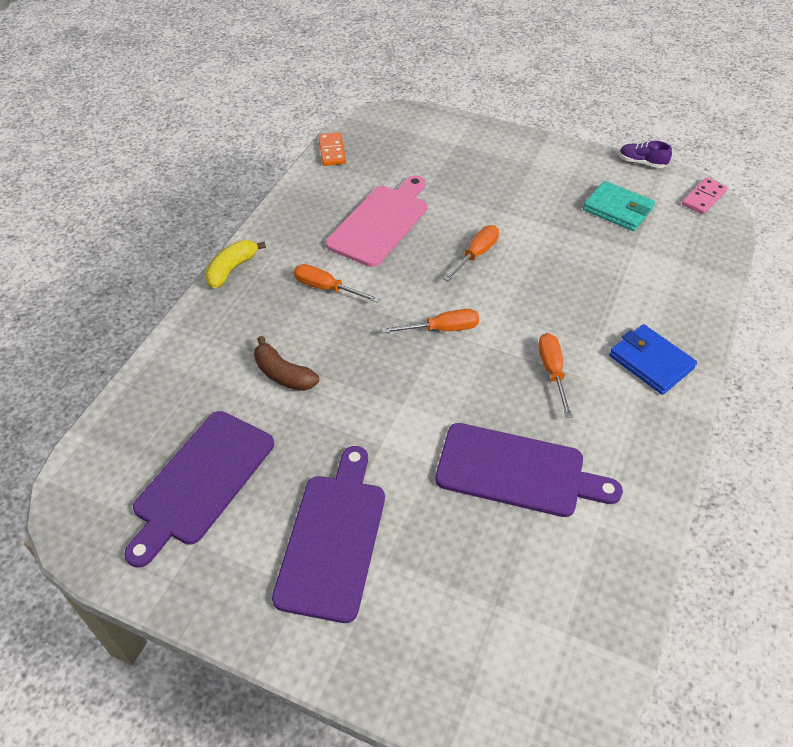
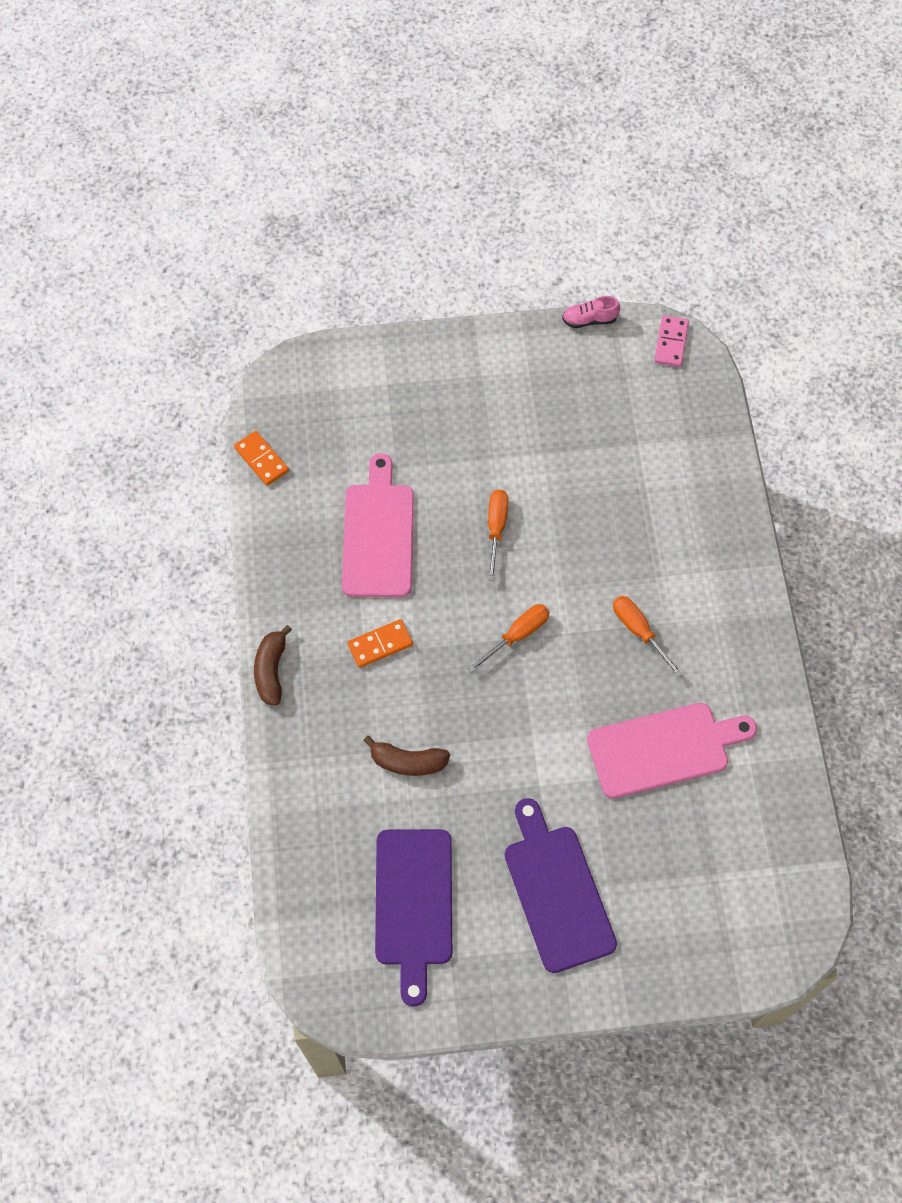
camera: 30 degrees left, 15 degrees up
yellow banana [205,240,266,288] -> brown banana [254,625,292,706]
orange screwdriver [294,264,380,302] -> orange domino [347,619,413,668]
purple cutting board [435,423,623,517] -> pink cutting board [587,703,757,798]
turquoise wallet [583,181,655,231] -> none
blue wallet [609,324,697,395] -> none
purple shoe [619,141,672,168] -> pink shoe [562,296,620,328]

